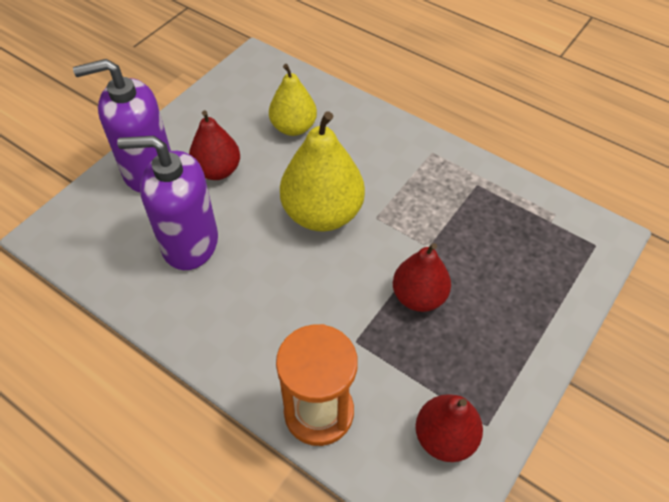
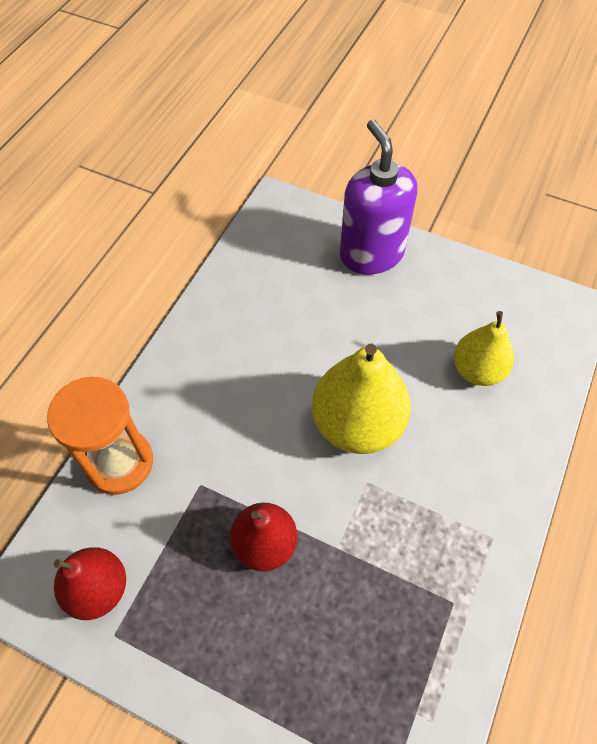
camera: 80 degrees right, 5 degrees up
purple soap dispenser [117,136,218,270] -> none
red pear [189,110,240,180] -> none

